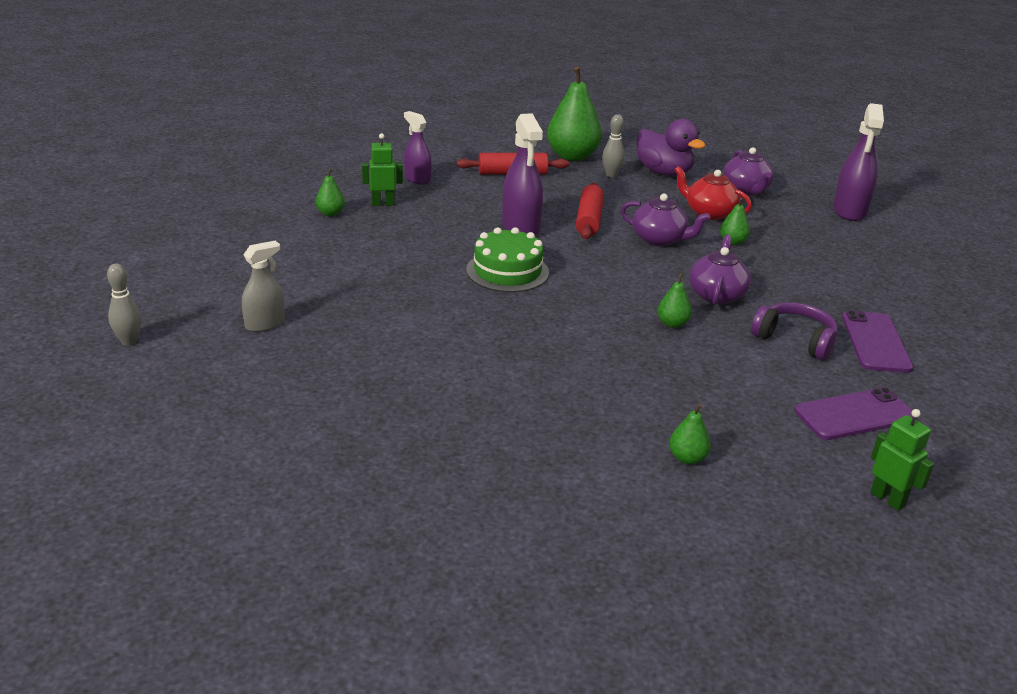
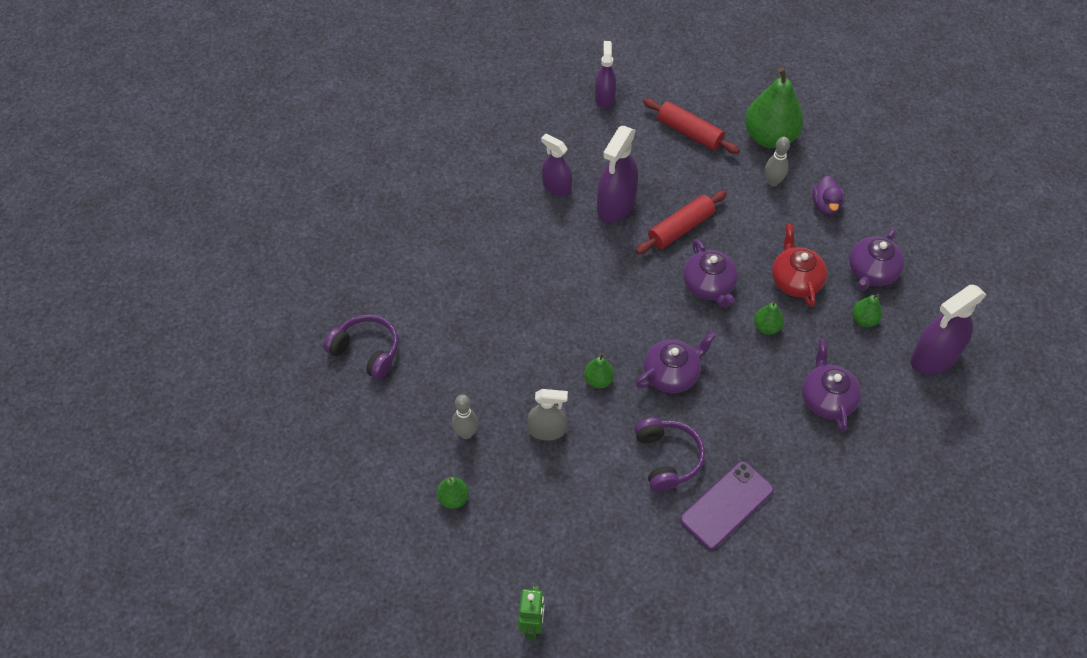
camera: 45 degrees right, 25 degrees up
grey bowling pin [107,264,141,346] -> grey bowling pin moved to [452,394,478,439]
grey spray bottle [242,241,285,332] -> grey spray bottle moved to [527,389,568,441]
green pear [316,168,345,216] -> green pear moved to [852,294,883,327]
green robot [362,133,403,206] -> none
green cake [466,227,549,292] -> none
purple duck [637,119,706,176] -> purple duck [812,175,844,215], size x0.58
purple phone [794,387,917,440] -> none
none -> purple headphones [323,314,398,380]
none -> purple spray bottle [541,133,572,196]
none -> purple teapot [802,339,861,431]

